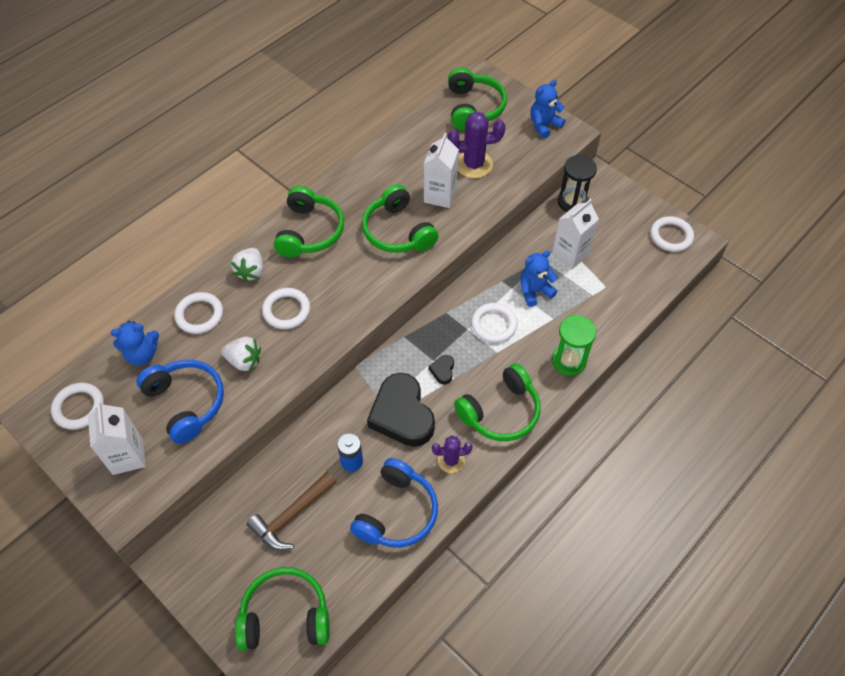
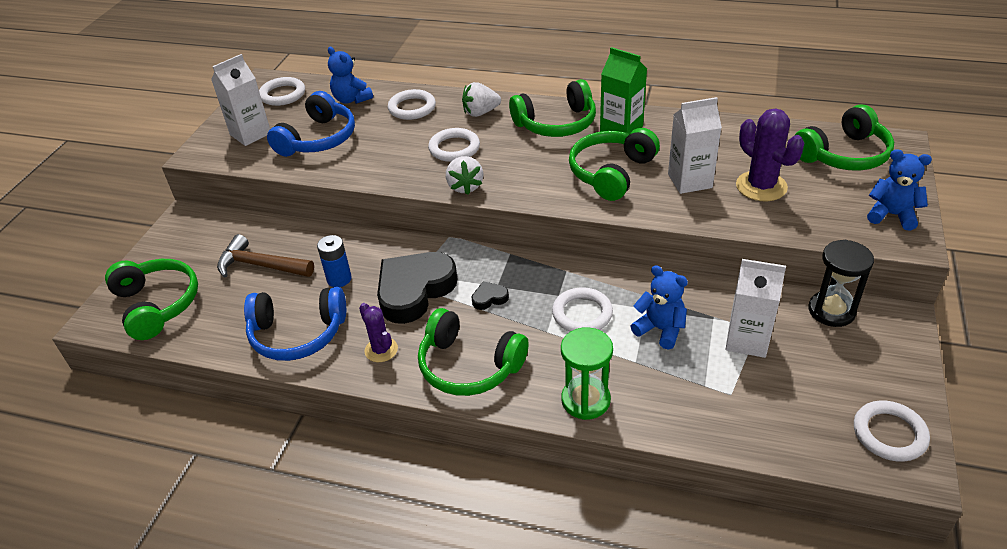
camera: 65 degrees right, 15 degrees down
white strawberry [221,337,261,371] -> white strawberry moved to [446,156,483,195]
none -> green carton [600,47,647,133]

